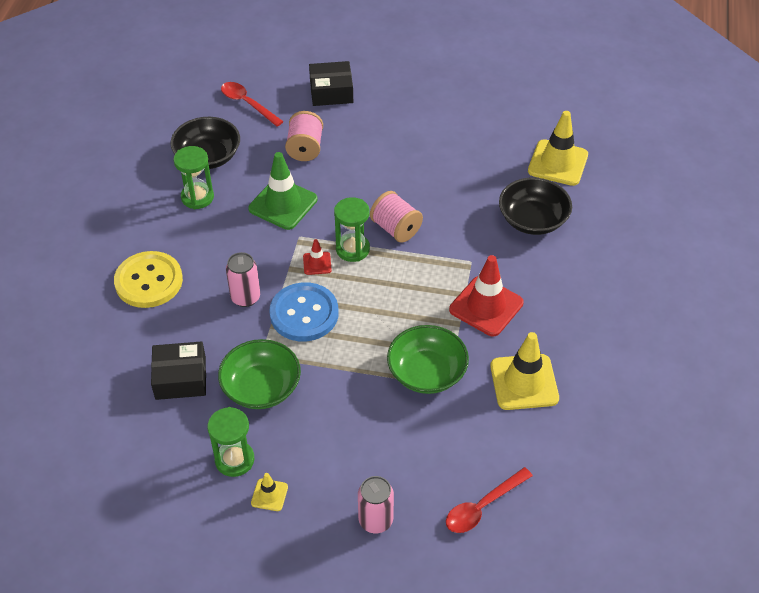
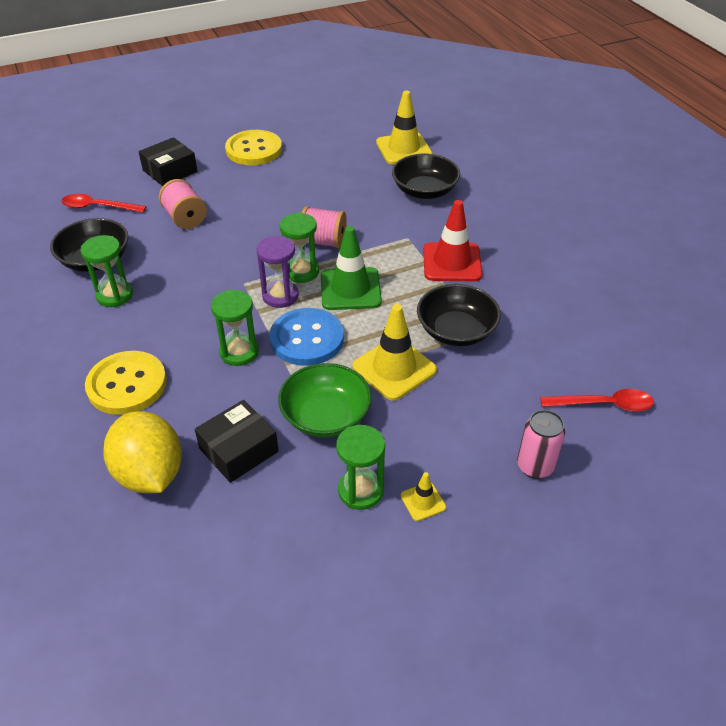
camera: 35 degrees left, 5 degrees down
pink can [226,252,260,307] -> green hourglass [211,290,259,366]
green traffic cone [248,152,318,230] -> green traffic cone moved to [321,226,382,310]
red traffic cone [303,239,332,275] -> purple hourglass [256,236,299,308]
green bowl [387,325,469,394] -> black bowl [417,284,501,346]
red spoon [446,467,533,533] -> red spoon turned 105 degrees counterclockwise [540,389,654,412]
yellow traffic cone [490,332,559,410] -> yellow traffic cone moved to [352,304,437,401]
none -> yellow lemon [103,411,182,493]
none -> yellow button [225,130,282,165]

